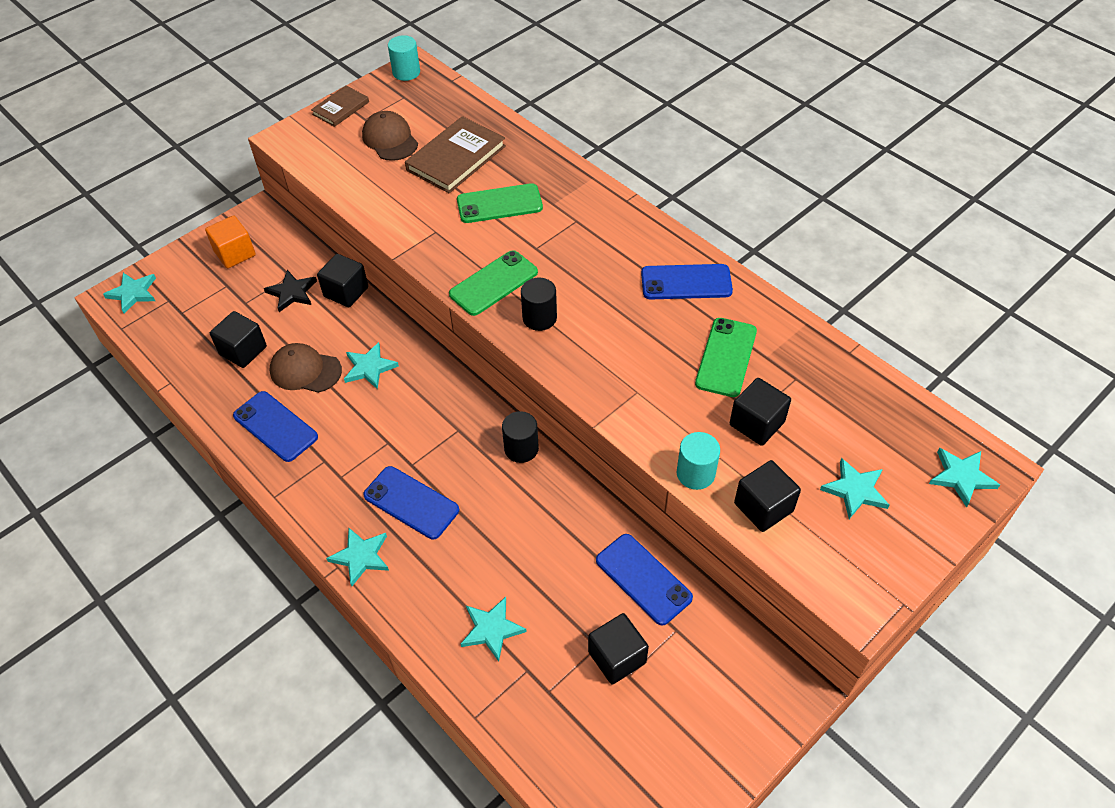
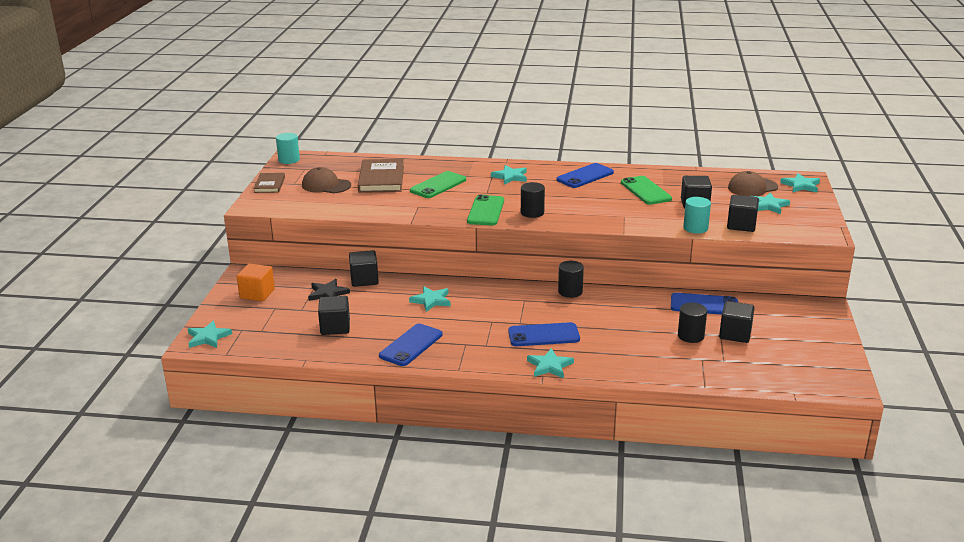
camera: 40 degrees left, 25 degrees down
blue phone [233,391,318,462] -> blue phone turned 60 degrees counterclockwise [379,324,443,366]
brown cap [270,343,342,393] -> brown cap moved to [728,171,778,196]
turquoise star [461,597,527,662] -> turquoise star moved to [491,165,527,185]
none -> black cylinder [678,303,707,343]

